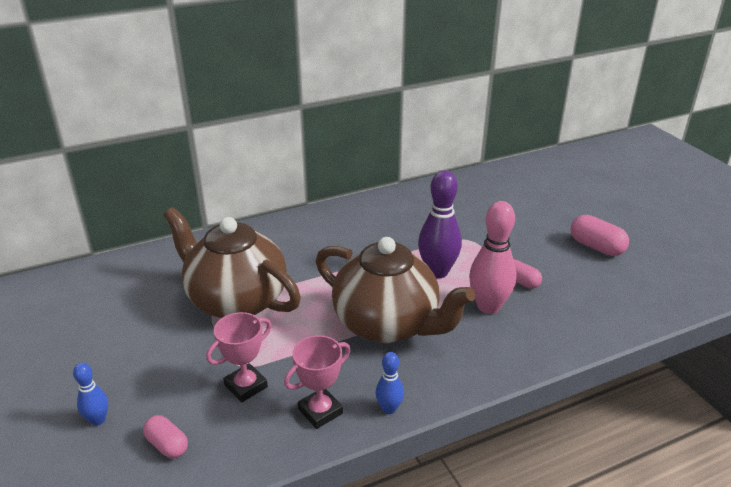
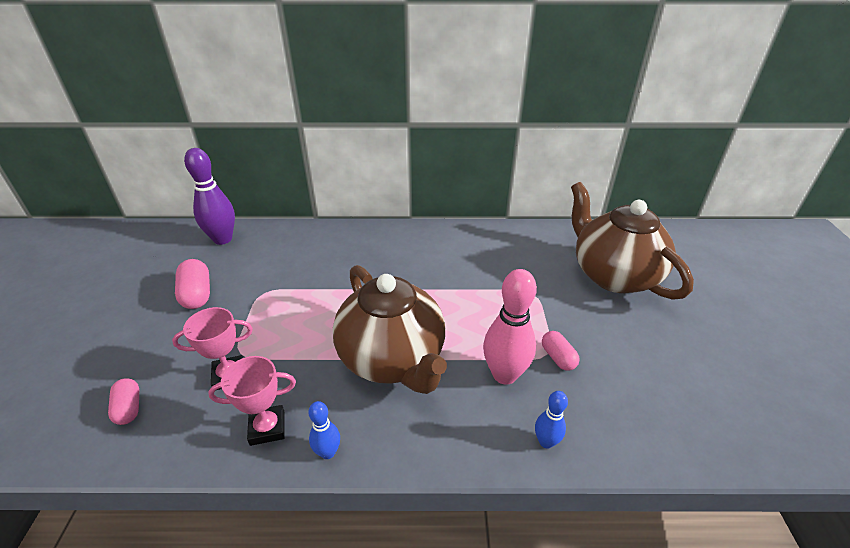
camera: 25 degrees right, 5 degrees up
blue bowling pin [73,363,108,426] -> blue bowling pin moved to [535,391,568,449]
brown teapot [164,207,301,318] -> brown teapot moved to [571,182,694,300]
purple bowling pin [418,170,462,278] -> purple bowling pin moved to [184,148,235,245]
pink capsule [571,215,629,256] -> pink capsule moved to [175,259,210,309]

